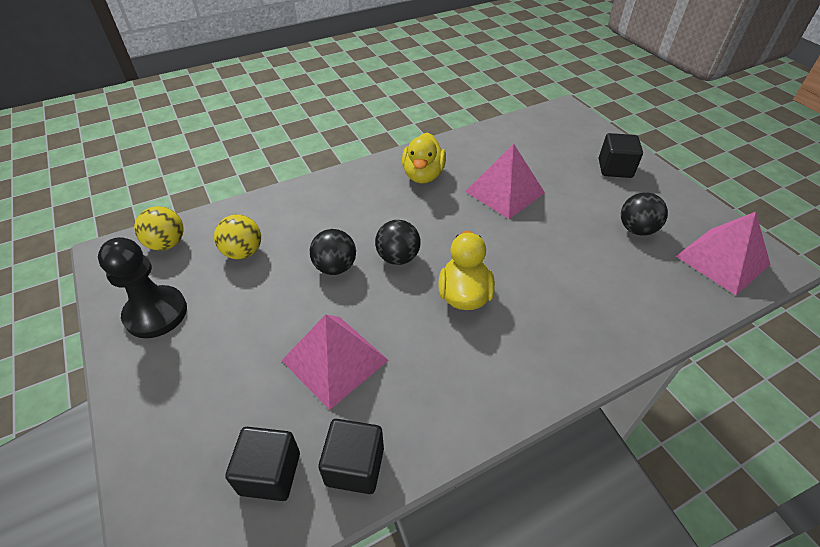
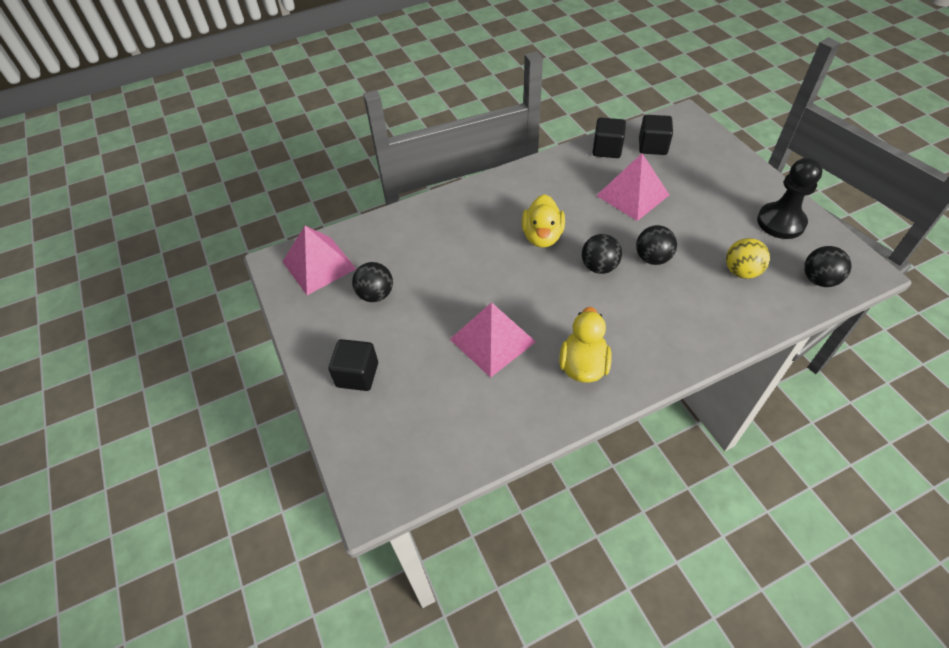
camera: 175 degrees left, 5 degrees up
yellow ball [134,206,184,251] -> black ball [804,246,851,287]

